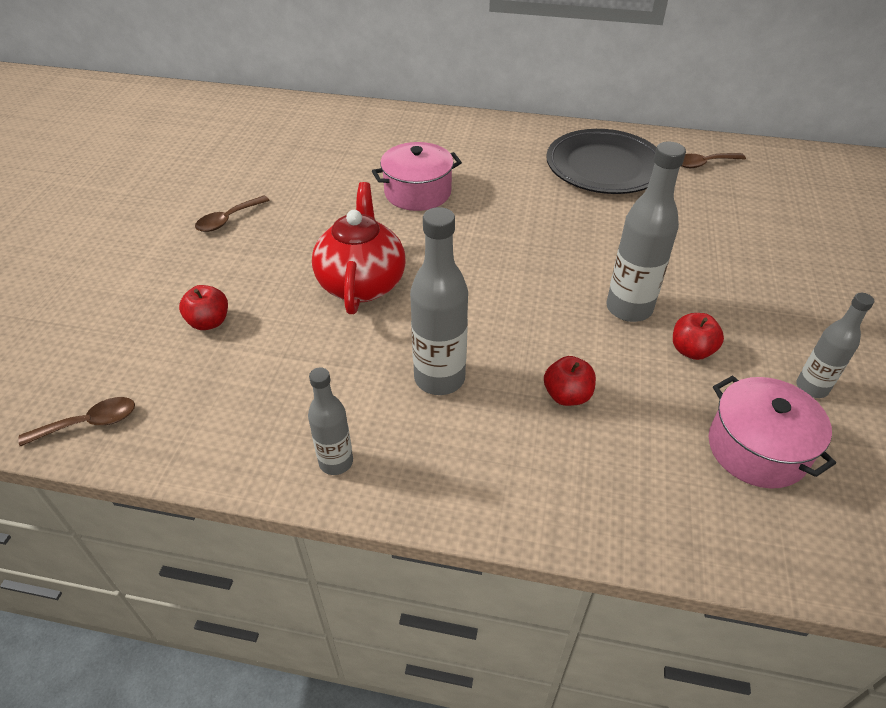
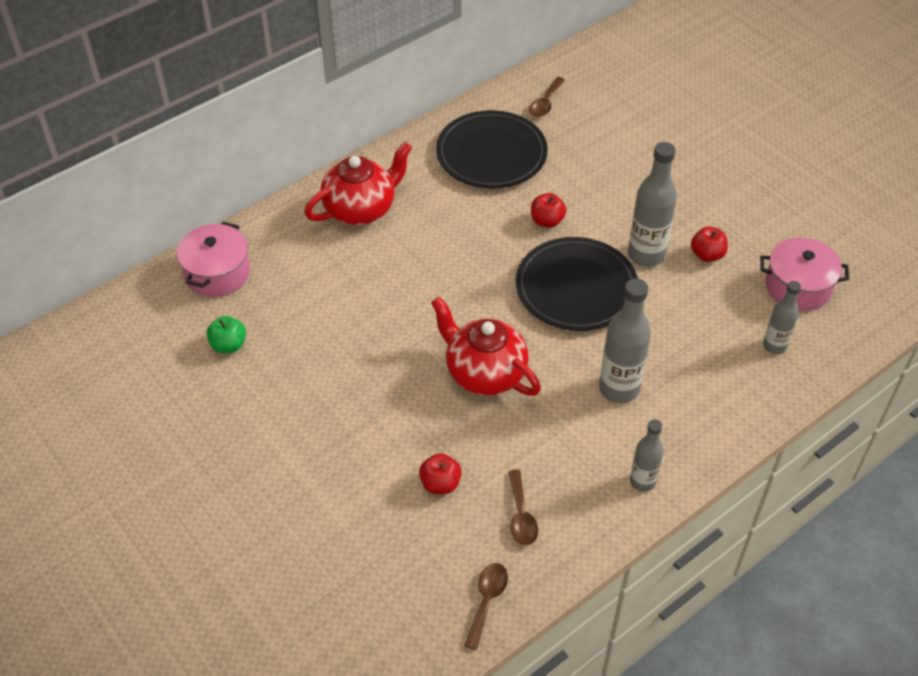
camera: 50 degrees left, 5 degrees up
brown spoon [195,195,270,232] -> brown spoon moved to [508,469,538,546]
pink pot [372,142,462,211] -> pink pot moved to [177,222,250,297]
red apple [544,356,596,406] -> red apple moved to [531,193,566,228]
grey bottle [796,293,874,398] -> grey bottle moved to [763,281,801,354]
none -> green apple [207,316,246,353]
none -> red teapot [304,142,412,225]
none -> black plate [516,237,638,331]

